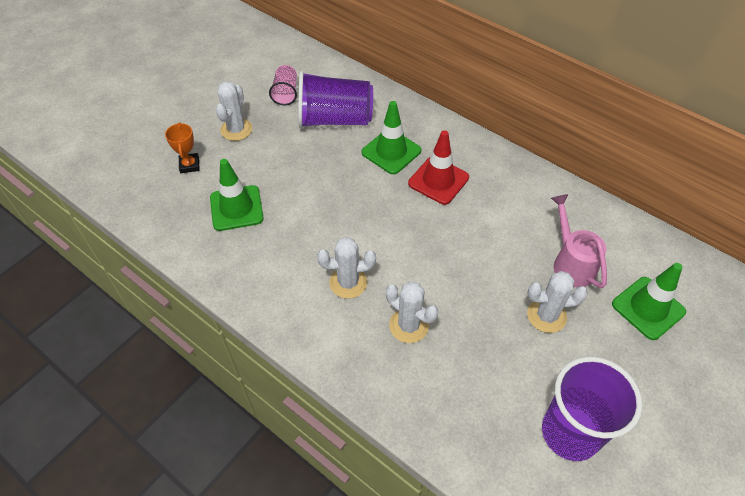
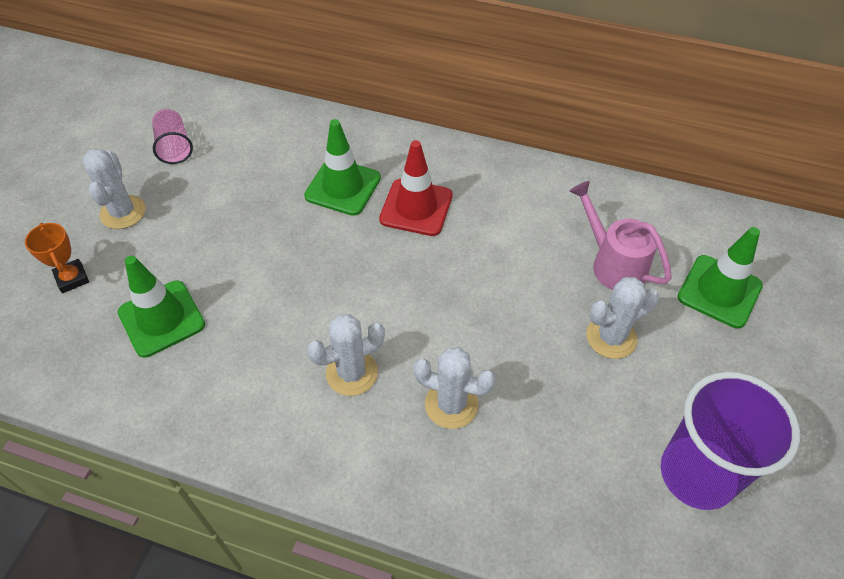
camera: 20 degrees left, 0 degrees up
purple cup [298,71,373,128] -> none

